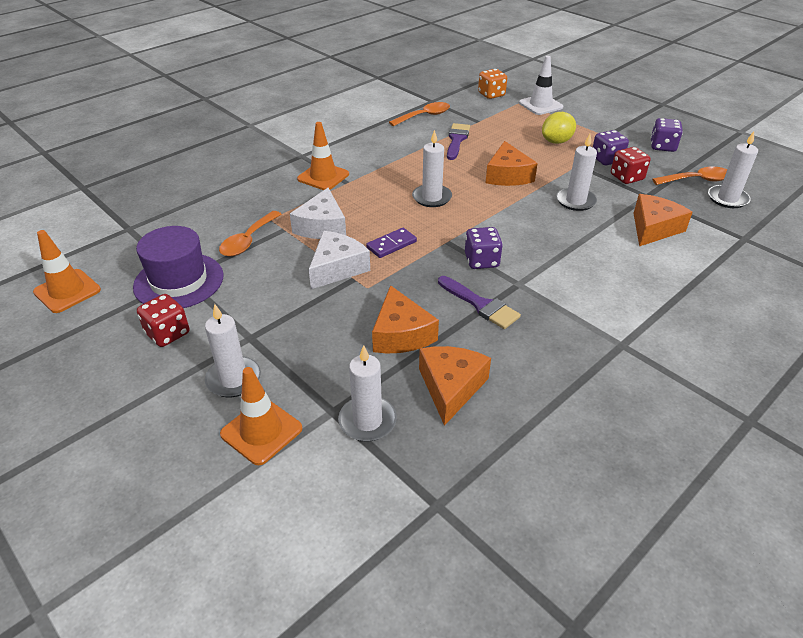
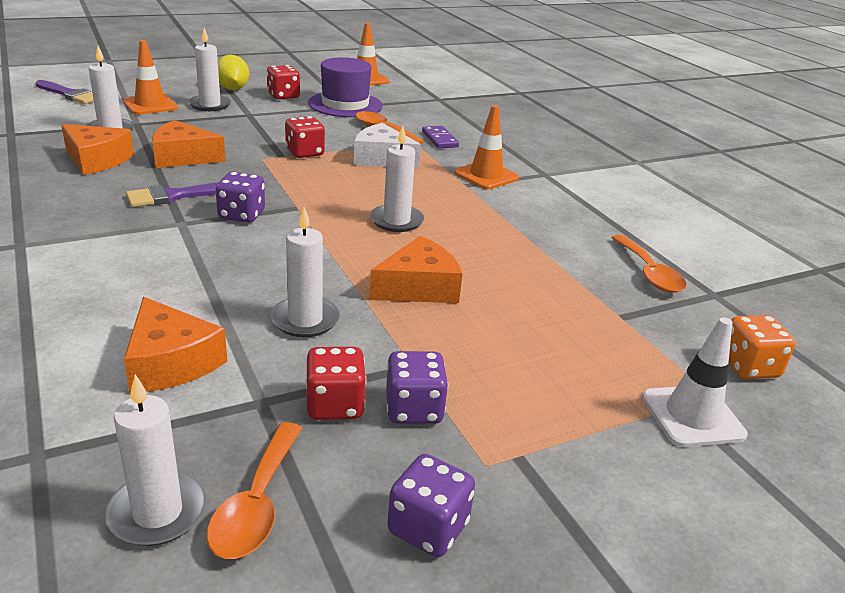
camera: 105 degrees right, 10 degrees down
white cheese [309,231,370,289] -> red dice [285,116,325,158]
purple domino [366,228,417,258] -> purple domino moved to [422,126,459,148]
purple brush [447,123,470,160] -> purple brush moved to [35,80,94,104]
orange cheese [486,141,538,186] -> orange cheese turned 135 degrees clockwise [369,236,463,303]
yellow lemon [542,112,576,144] -> yellow lemon moved to [218,55,249,90]

